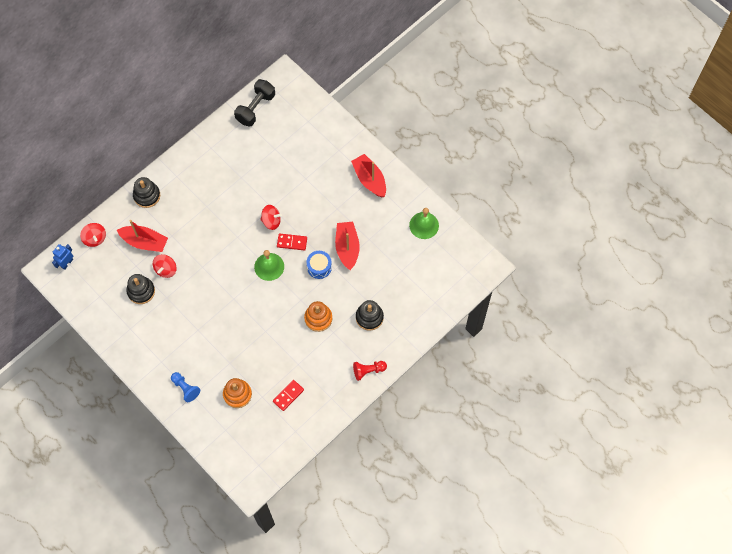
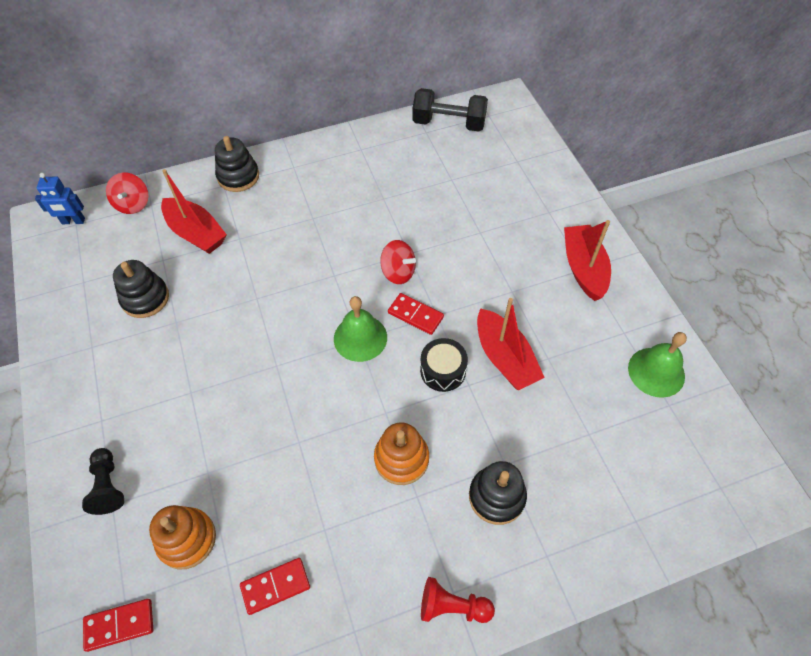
camera: 25 degrees right, 10 degrees down
blue robot [52,244,73,270] -> blue robot turned 150 degrees counterclockwise [35,173,85,224]
red spinning top [153,254,177,278] -> none
blue pawn [171,372,200,402] -> black pawn [82,448,124,515]
black dumbbell [234,79,275,127] -> black dumbbell turned 45 degrees clockwise [413,88,488,132]
blue drum [306,251,332,279] -> black drum [420,338,468,392]
red boat [335,222,360,270] -> red boat turned 135 degrees clockwise [477,298,545,390]
none -> red domino [83,599,153,652]

